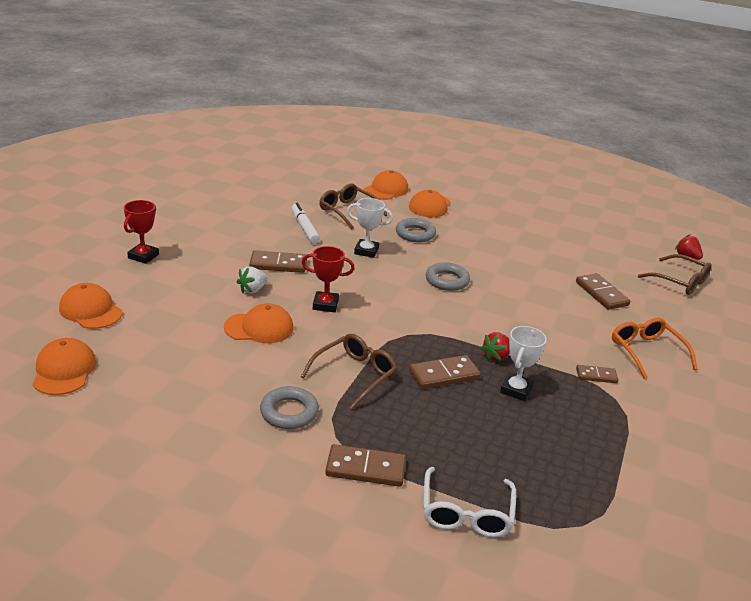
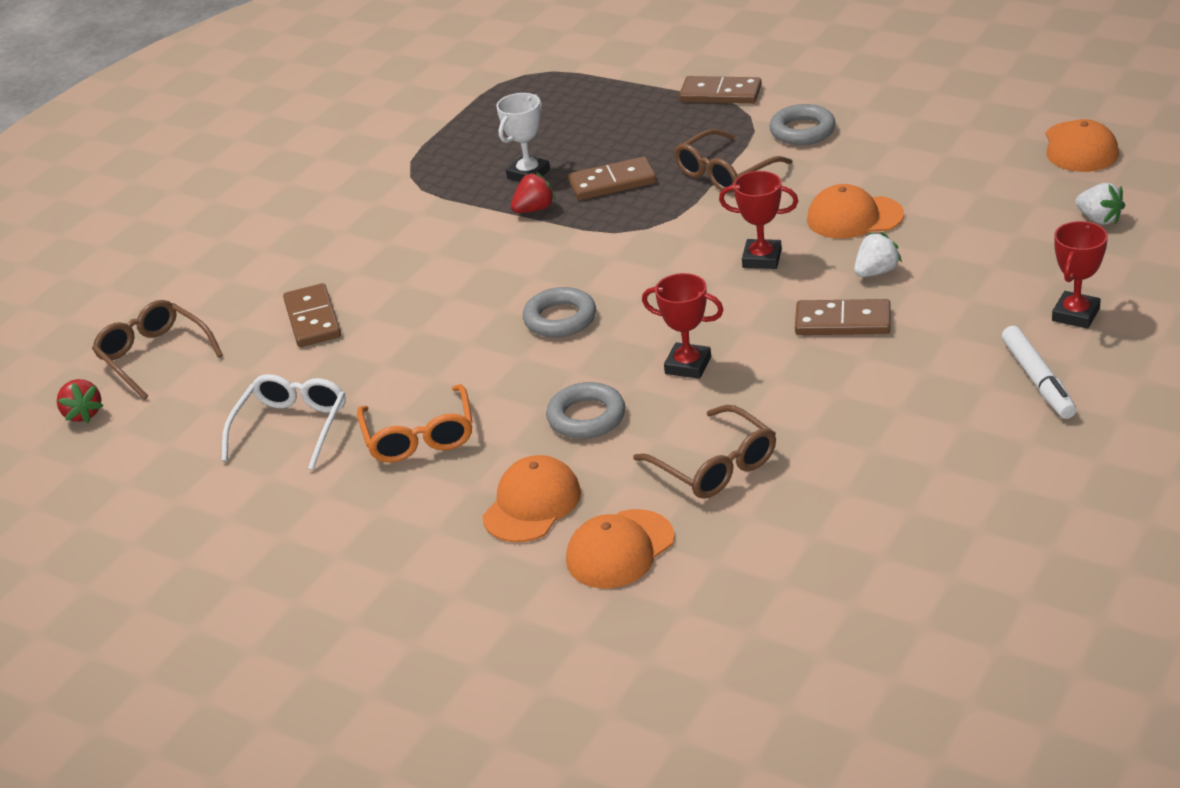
camera: 165 degrees left, 5 degrees up
orange cap [59,283,123,329] -> white strawberry [1075,183,1125,224]
white marker [292,203,320,244] -> white marker moved to [1002,326,1077,419]
white trophy [347,198,393,258] -> red trophy [642,273,724,379]
white glasses [423,467,516,538] -> white glasses moved to [222,374,346,470]
brown domino [576,365,618,383] -> none
orange glasses [612,318,698,379] -> orange glasses moved to [357,384,473,463]

